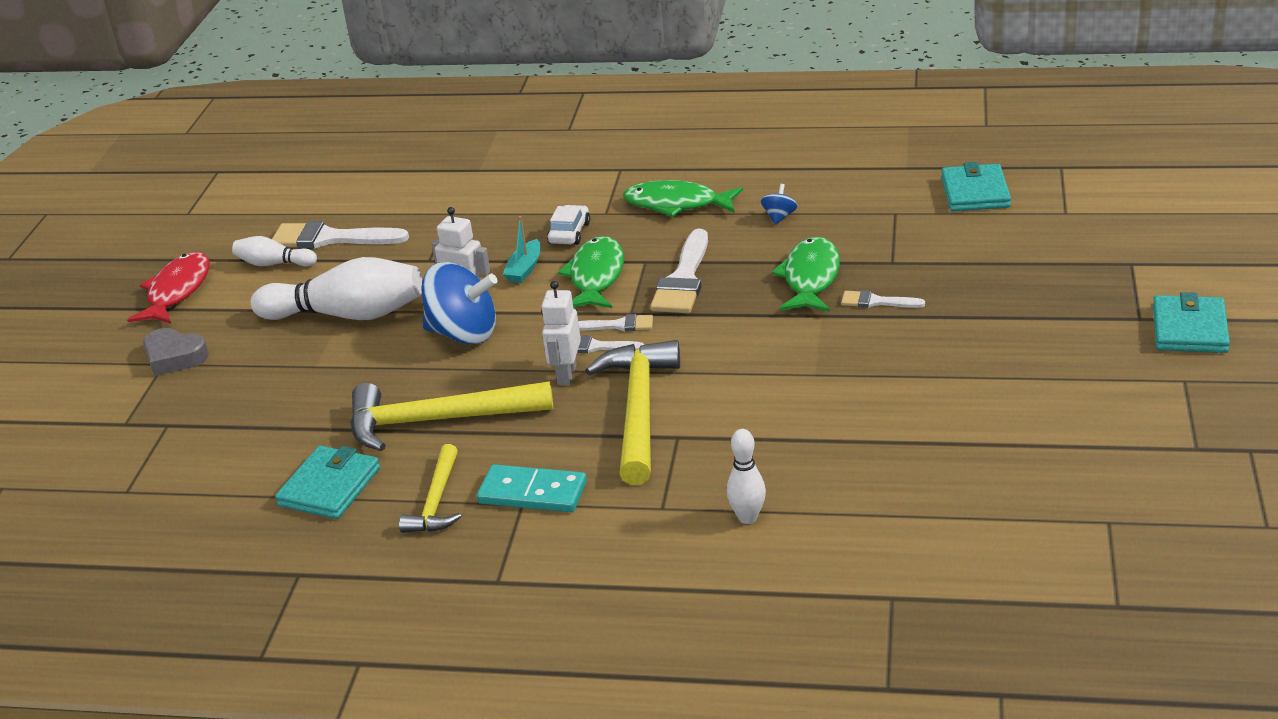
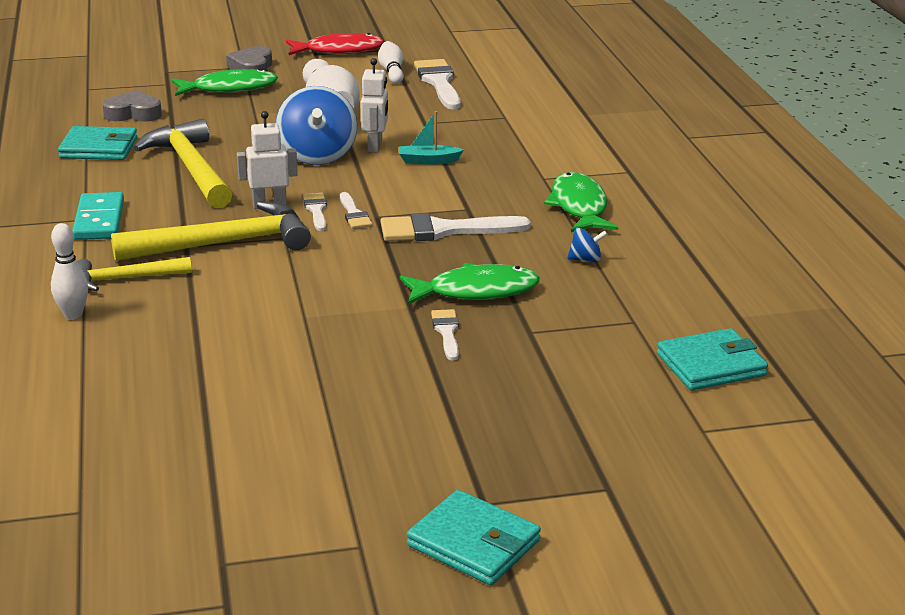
camera: 65 degrees right, 5 degrees down
yellow hammer [399,444,461,533] -> yellow hammer moved to [77,257,192,291]
white car [547,205,590,245] -> none
green fish [558,236,624,308] -> green fish moved to [171,69,278,96]
turquoise wallet [1153,292,1230,353] -> turquoise wallet turned 45 degrees clockwise [407,490,541,585]
none -> grey heart [102,90,162,122]

